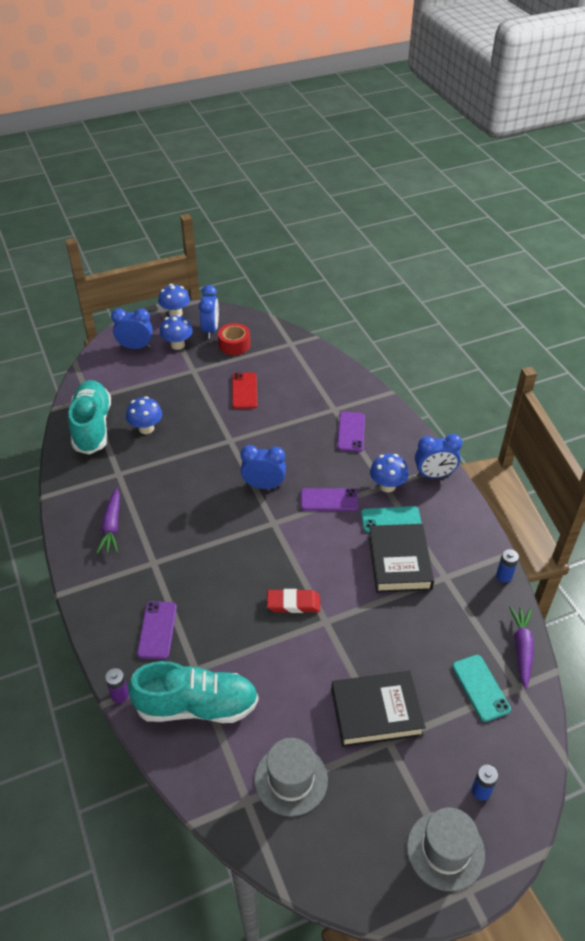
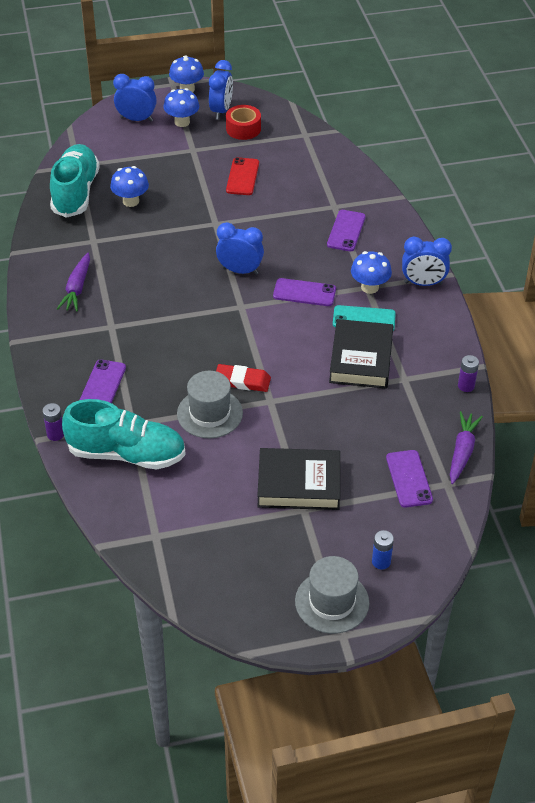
camera: 10 degrees right, 0 degrees up
grey hat [254,738,328,816] -> grey hat moved to [177,371,243,438]
turquoise phone [452,655,511,722] -> purple phone [386,450,433,508]
blue battery [496,549,519,583] -> purple battery [458,355,479,392]

